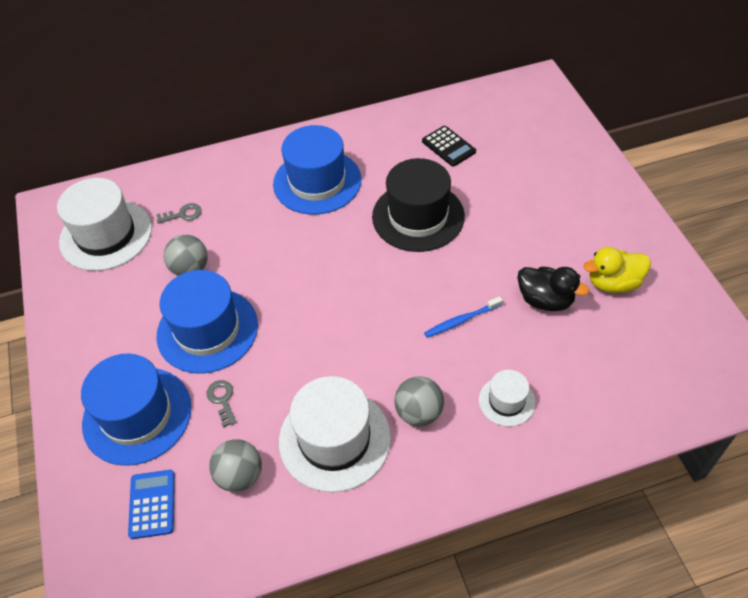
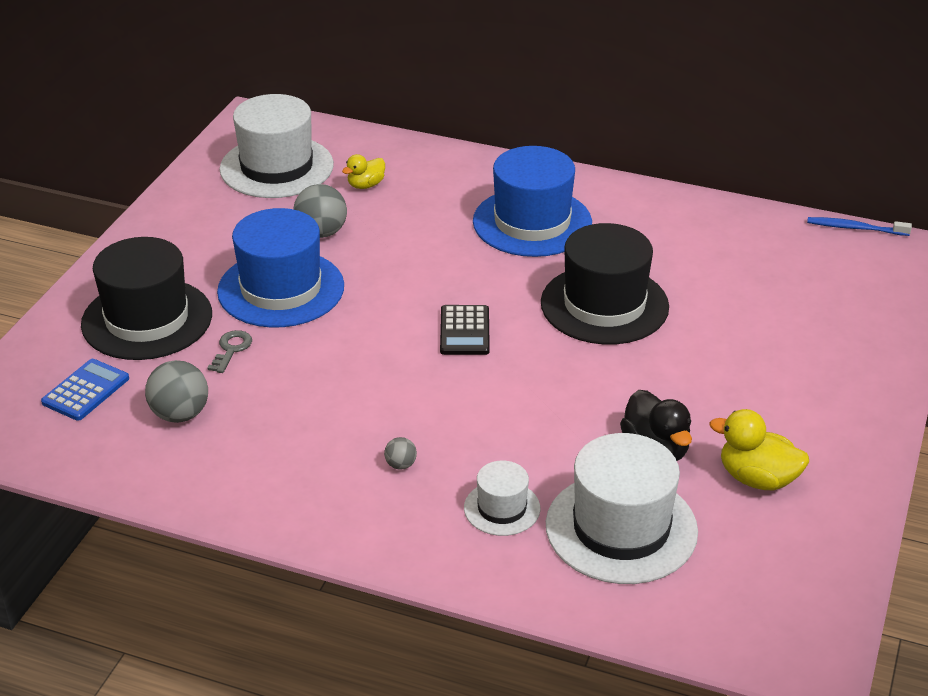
camera: 35 degrees right, 15 degrees down
blue hat [81,353,191,466] -> black hat [81,237,212,360]
grey key [156,203,202,224] -> yellow duck [342,154,385,189]
white hat [279,376,391,492] -> white hat moved to [546,433,698,584]
grey ball [394,376,444,426] -> grey ball [384,437,417,470], size x0.50
black calculator [422,126,476,167] -> black calculator moved to [440,305,490,355]
blue toothbrush [424,296,503,338] -> blue toothbrush moved to [807,217,912,236]

